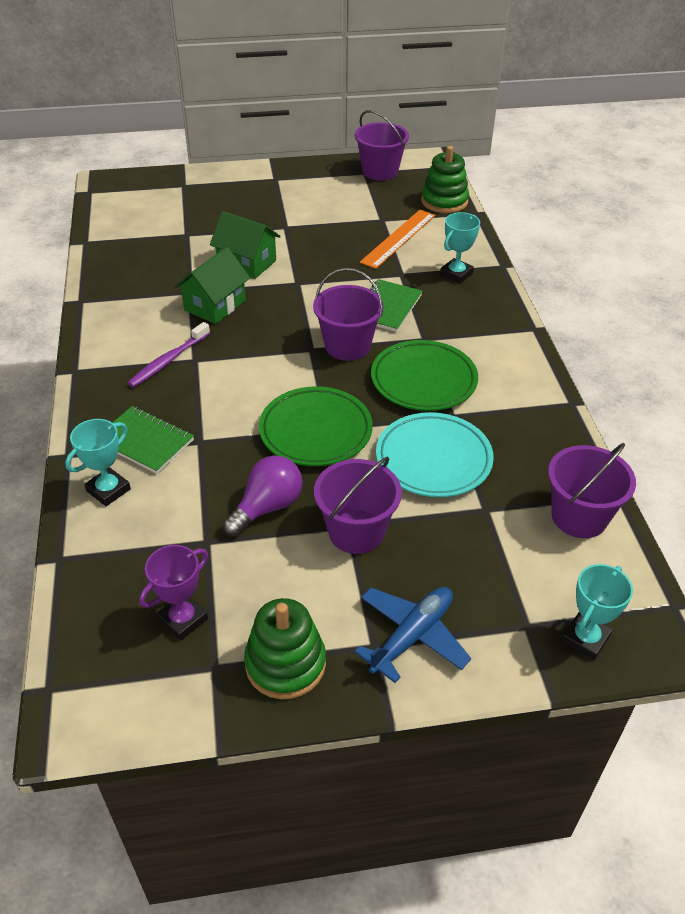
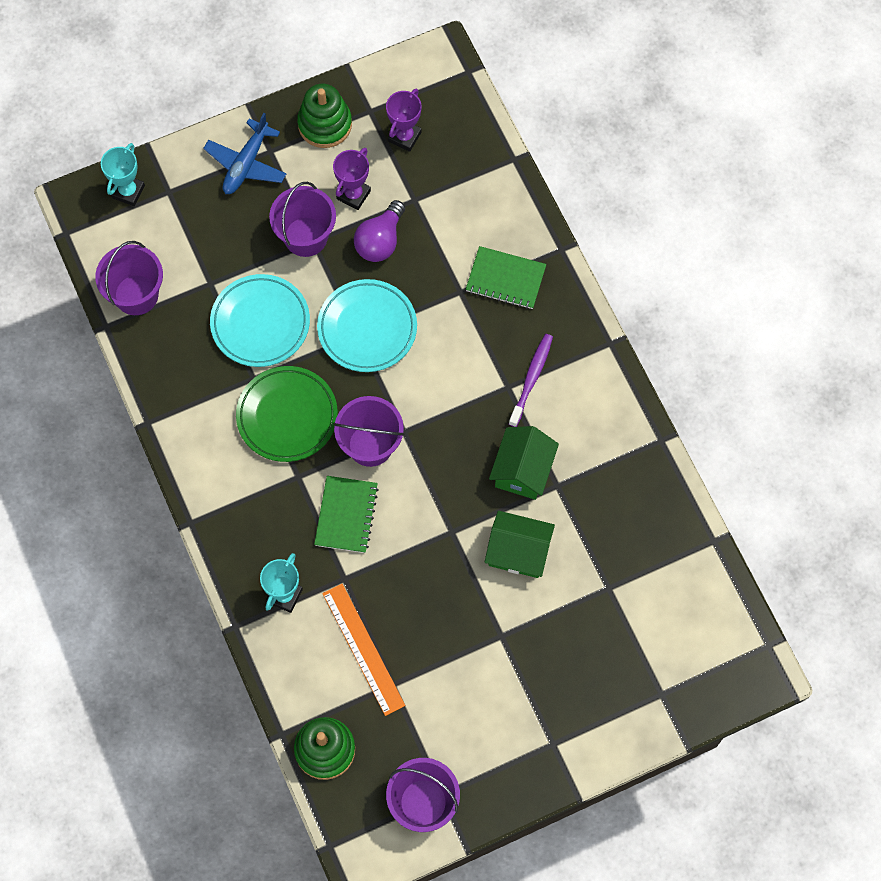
camera: 165 degrees right, 25 degrees up
turquoise trophy [65,419,131,506] -> none
green plate [259,386,373,466] -> turquoise plate [317,279,417,372]
orange ruler [360,210,435,269] -> orange ruler turned 45 degrees counterclockwise [322,584,405,716]
none -> purple trophy [333,148,371,210]

